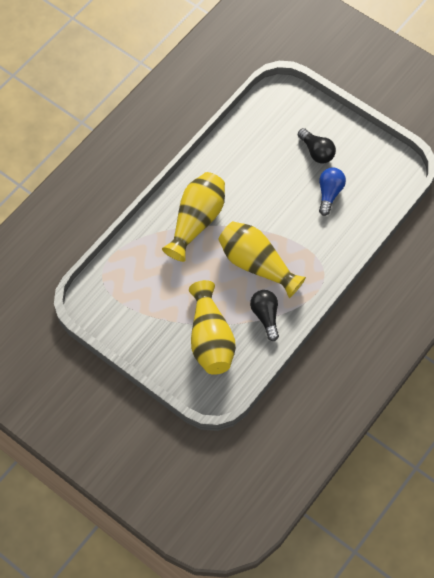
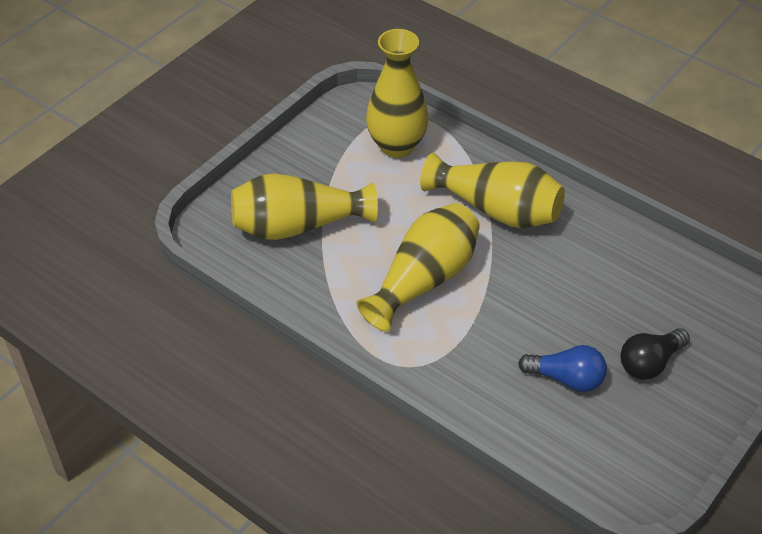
camera: 90 degrees right, 15 degrees down
black light bulb [250,290,279,341] -> none
none -> yellow vase [366,29,429,158]

